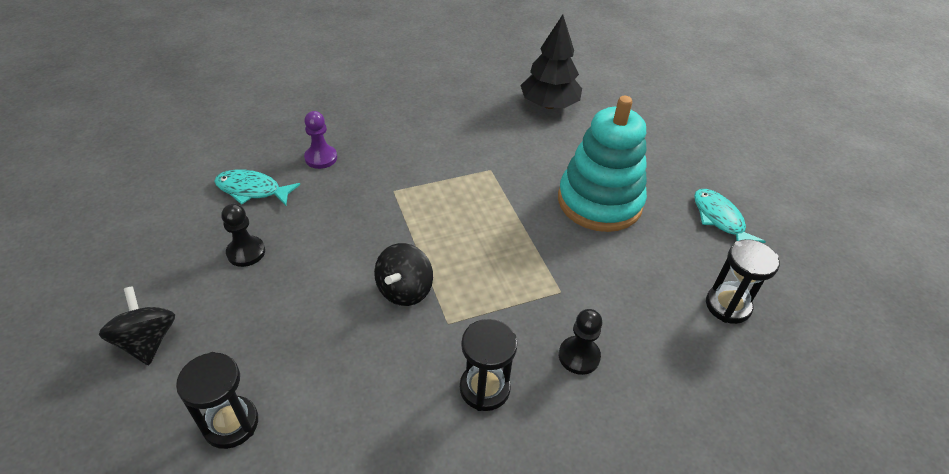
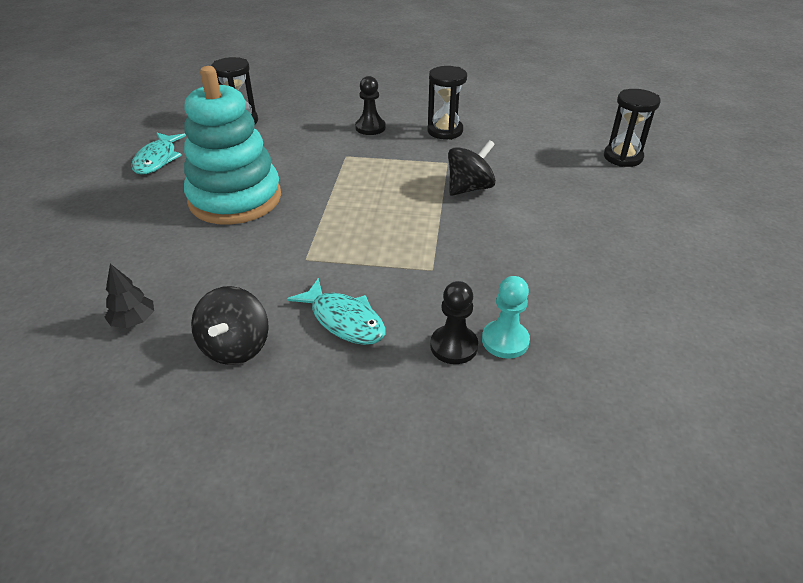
camera: 150 degrees left, 5 degrees down
black spinning top [99,286,175,365] -> black spinning top moved to [191,286,269,365]
turquoise fish [214,169,300,206] -> turquoise fish moved to [287,278,385,345]
black pawn [221,204,265,267] -> black pawn moved to [430,281,478,364]
purple pawn [304,111,337,169] -> turquoise pawn [482,276,530,359]
black tree [520,14,582,109] -> black tree [105,264,154,328], size x0.48

